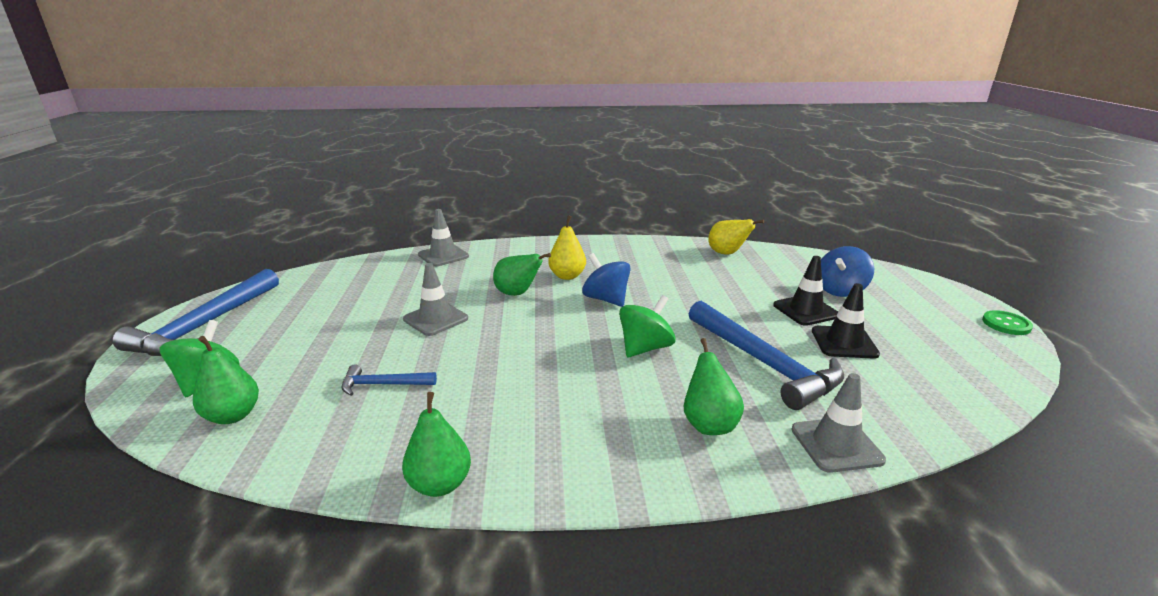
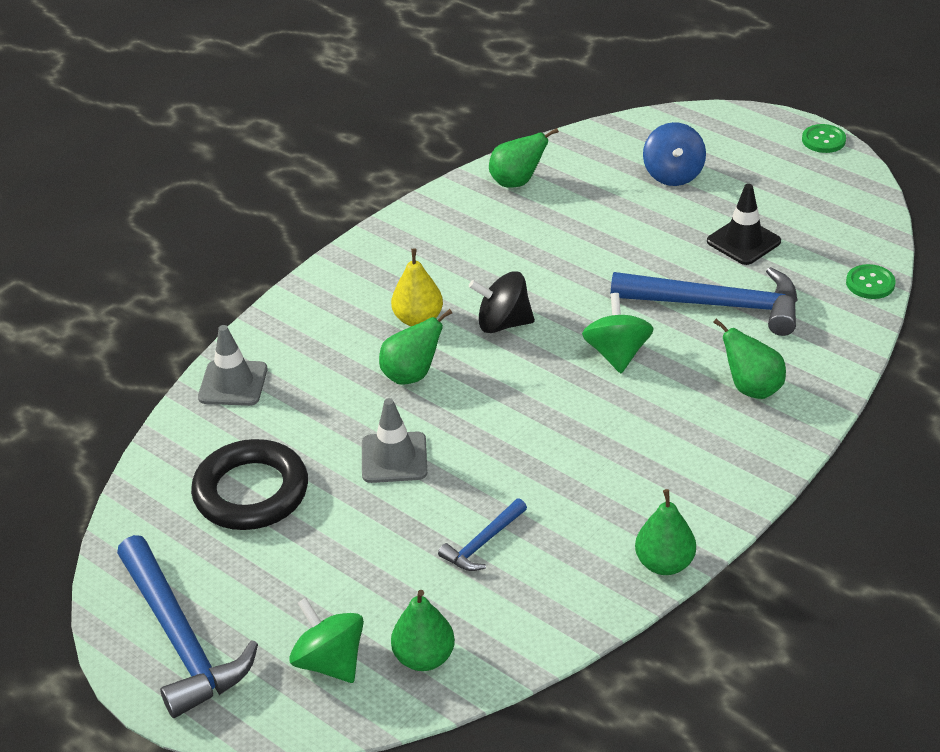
camera: 45 degrees left, 15 degrees up
blue spinning top [582,253,630,307] -> black spinning top [469,271,535,333]
yellow pear [708,219,764,255] -> green pear [489,128,559,187]
black traffic cone [773,256,838,326] -> none
grey traffic cone [791,373,886,473] -> none
none -> black ring [191,439,308,530]
none -> green button [846,264,895,299]

